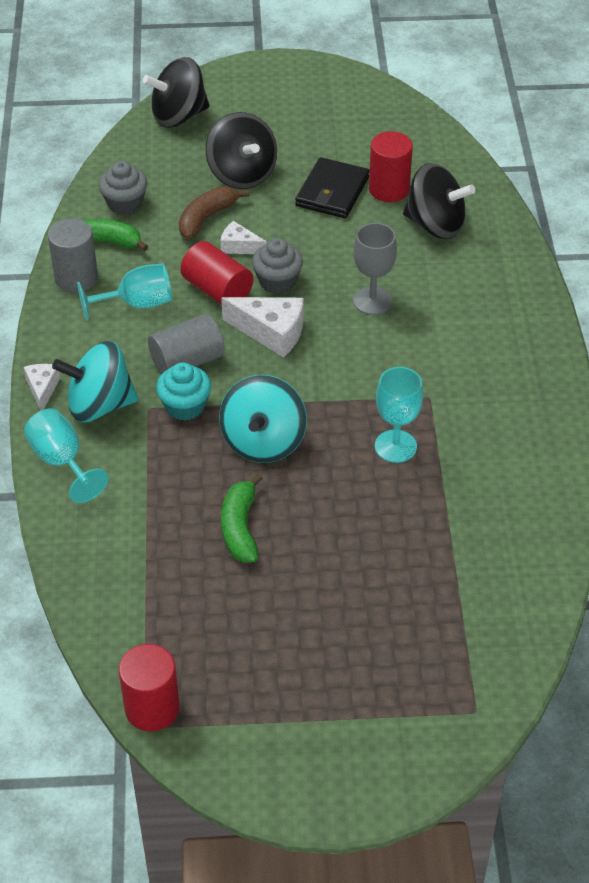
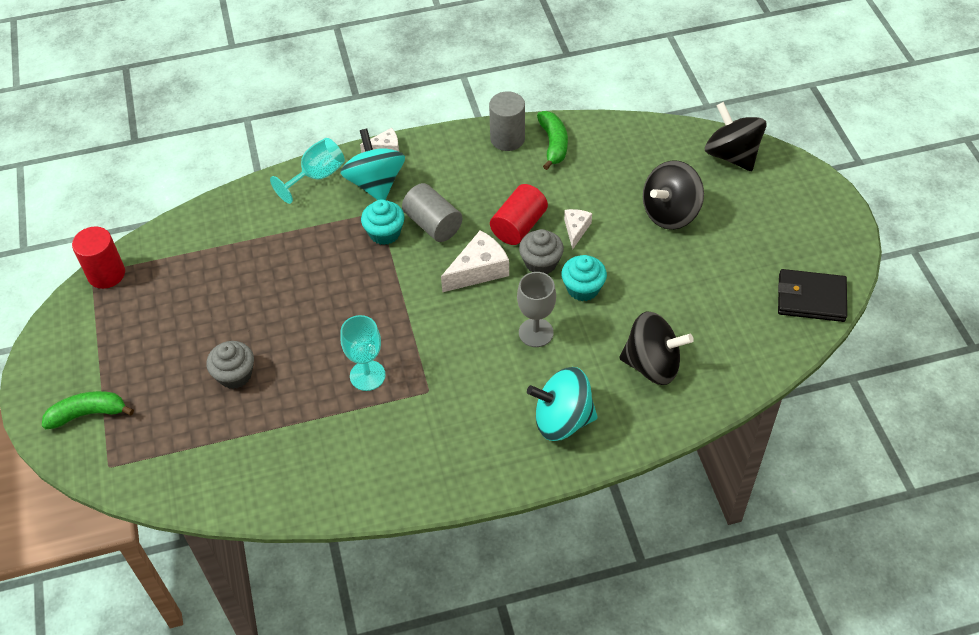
camera: 80 degrees right, 5 degrees up
turquoise goblet [77,264,172,321] -> none
grey cupcake [99,161,147,215] -> grey cupcake moved to [207,341,254,389]
brown banana [179,186,249,239] -> none
turquoise spinning top [219,375,307,463] -> turquoise spinning top moved to [527,367,598,441]
white cheese [221,297,304,358] -> white cheese turned 135 degrees counterclockwise [441,230,509,292]
green banana [221,474,263,562] -> green banana moved to [42,391,134,429]
black wallet [295,157,369,218] -> black wallet moved to [778,269,847,322]
red cylinder [369,131,413,202] -> none
black spinning top [403,163,475,239] -> black spinning top turned 90 degrees counterclockwise [619,311,694,385]
none -> turquoise cupcake [561,255,607,301]

